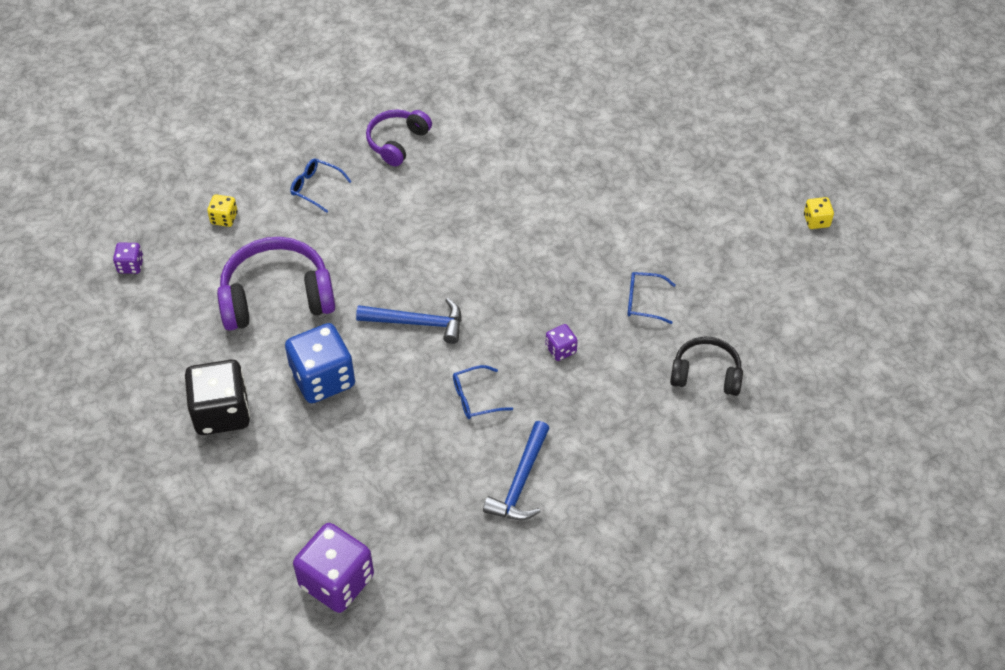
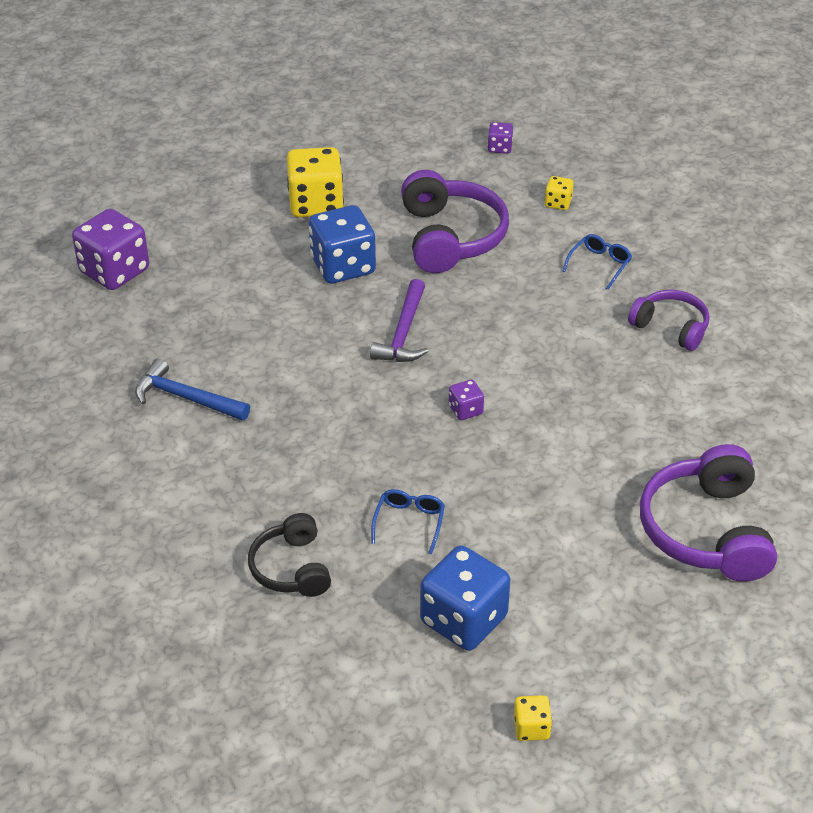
camera: 95 degrees right, 10 degrees down
black dice [185,359,250,435] -> yellow dice [287,147,344,217]
blue hammer [356,298,461,344] -> purple hammer [370,279,428,362]
blue glasses [453,365,513,419] -> none
purple dice [545,324,578,361] -> purple dice moved to [449,379,484,420]
black headphones [670,337,743,396] -> black headphones turned 150 degrees clockwise [248,513,331,597]
none -> blue dice [420,545,510,651]
none -> purple headphones [640,444,777,582]

